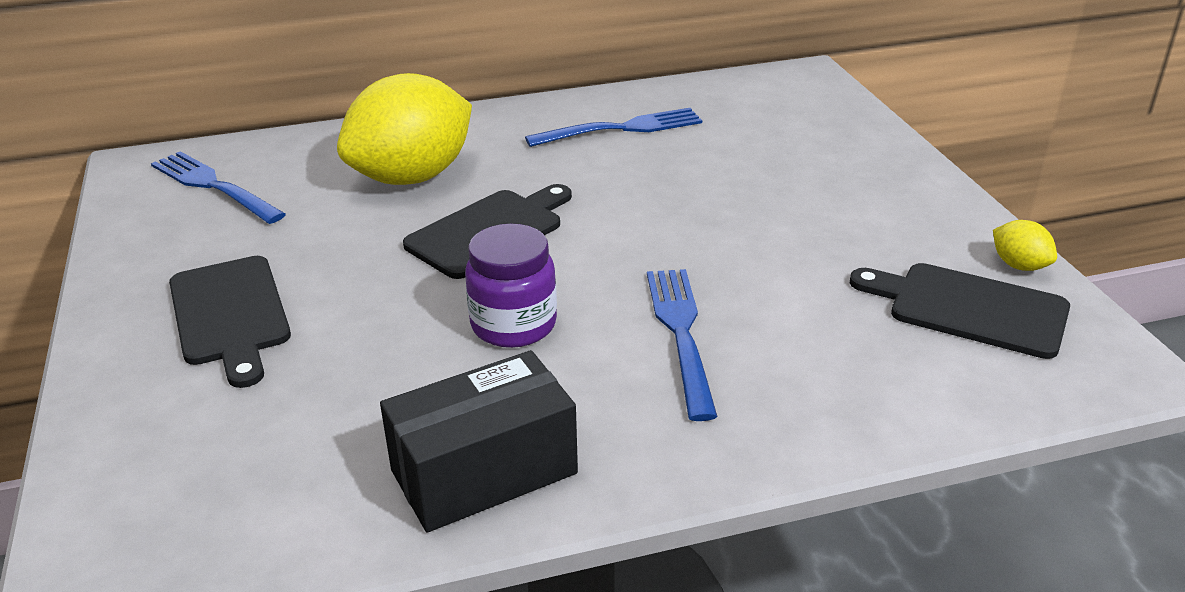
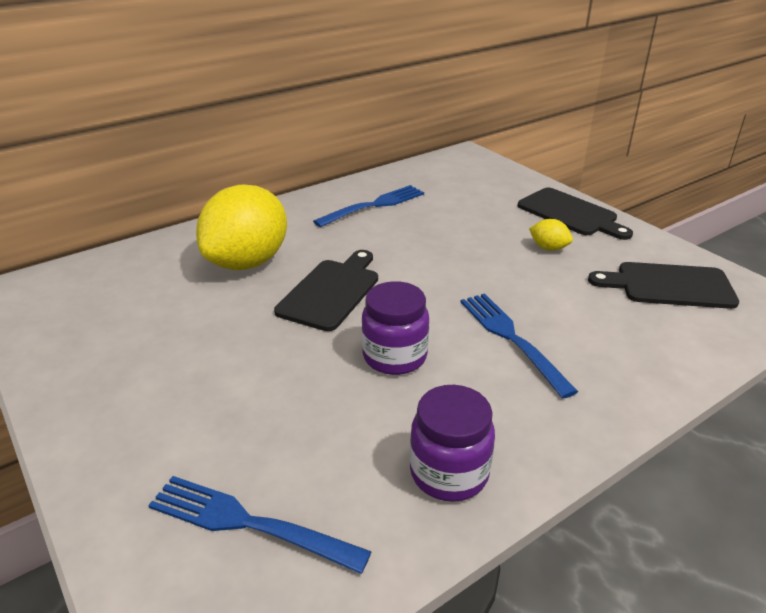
camera: 20 degrees left, 0 degrees up
blue fork [151,151,286,224] -> blue fork moved to [148,476,372,574]
black cutting board [169,256,291,388] -> black cutting board moved to [518,188,633,240]
black box [380,350,578,533] -> purple jar [410,385,495,502]
yellow lemon [993,220,1057,271] -> yellow lemon moved to [529,219,573,251]

